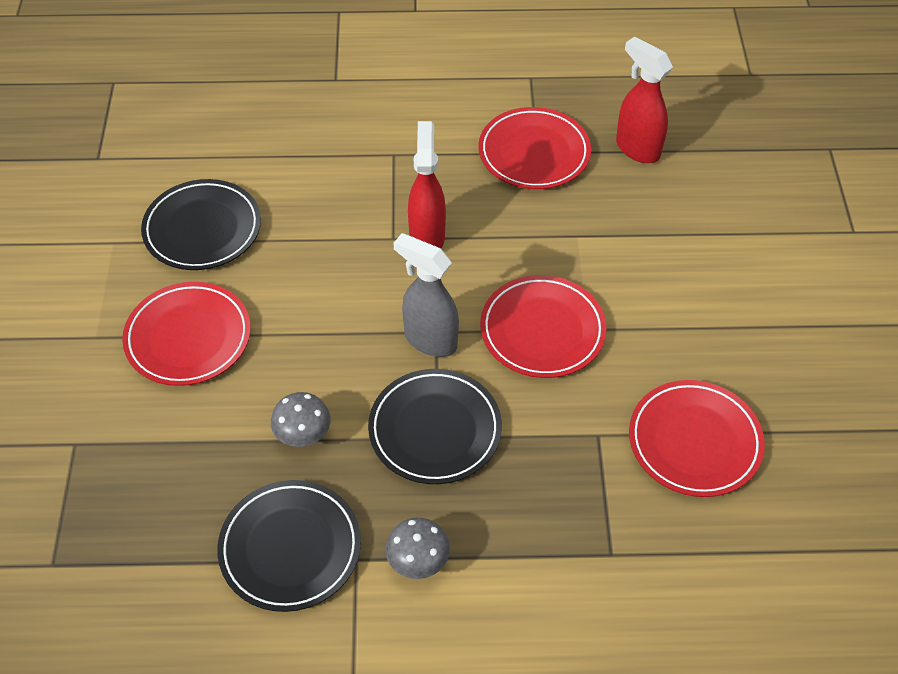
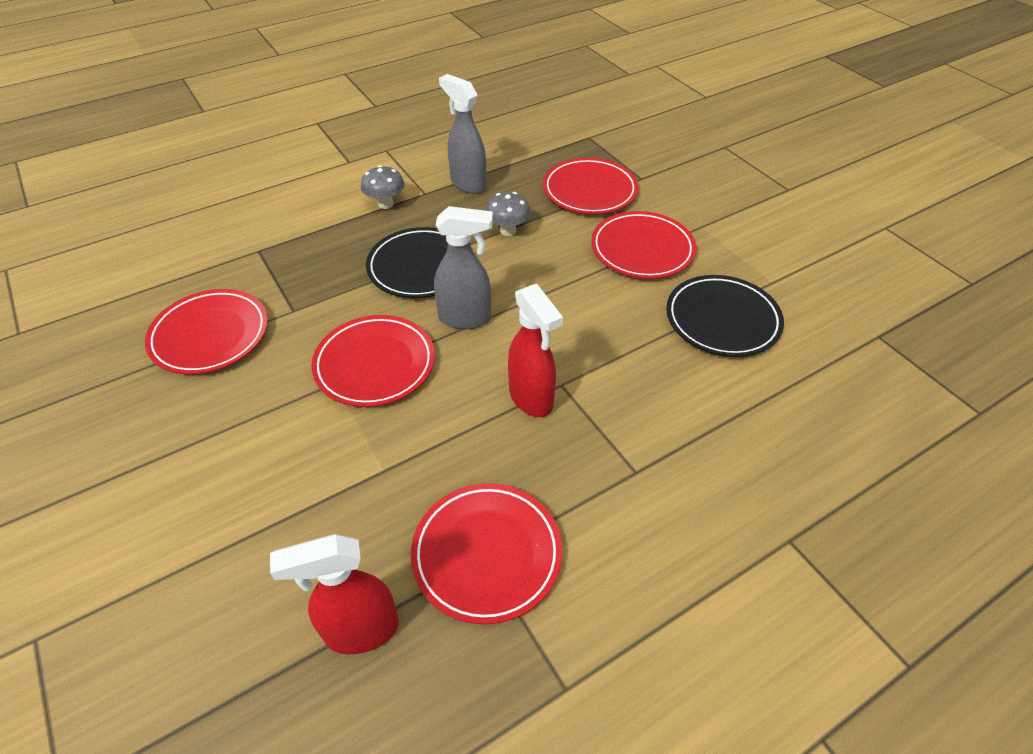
camera: 150 degrees right, 5 degrees down
black plate [217,480,361,612] -> grey spray bottle [439,74,486,194]
red spray bottle [616,36,673,163] -> red spray bottle turned 150 degrees clockwise [270,534,399,654]
none -> red plate [543,158,638,214]

